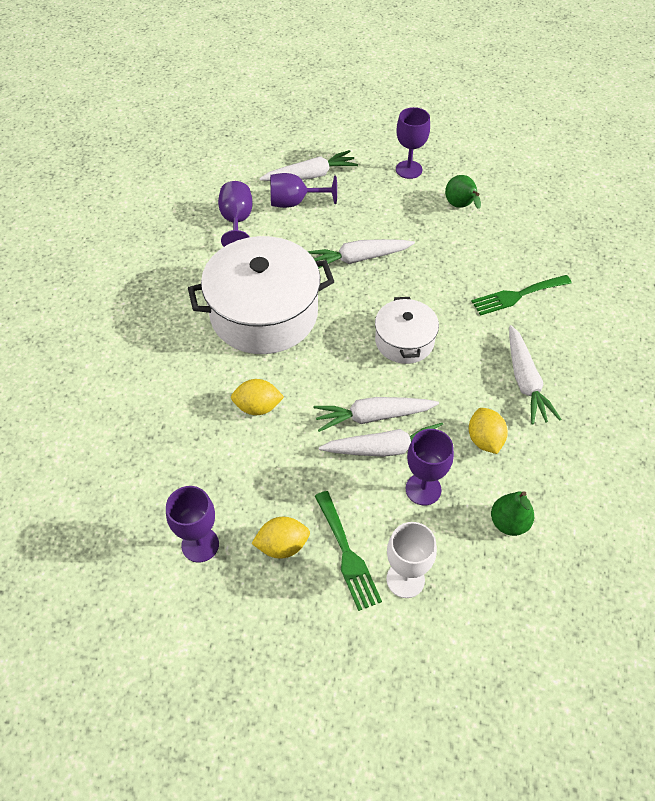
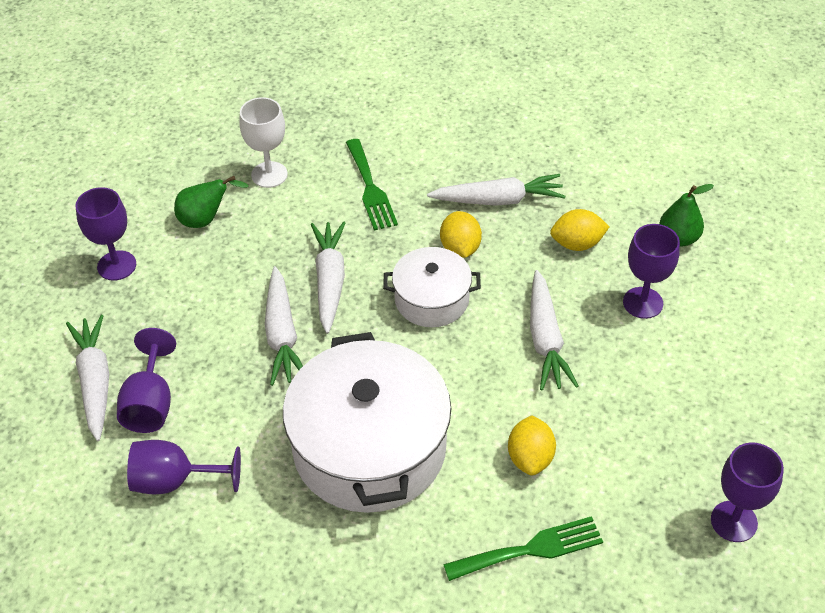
camera: 85 degrees left, 5 degrees down
yellow lemon [251,517,310,559] -> yellow lemon moved to [440,211,482,258]
green fork [315,491,382,611] -> green fork moved to [443,516,603,581]
white carrot [319,423,443,457] -> white carrot moved to [311,221,345,334]
white goblet [386,522,437,598] -> white goblet moved to [239,97,288,188]

